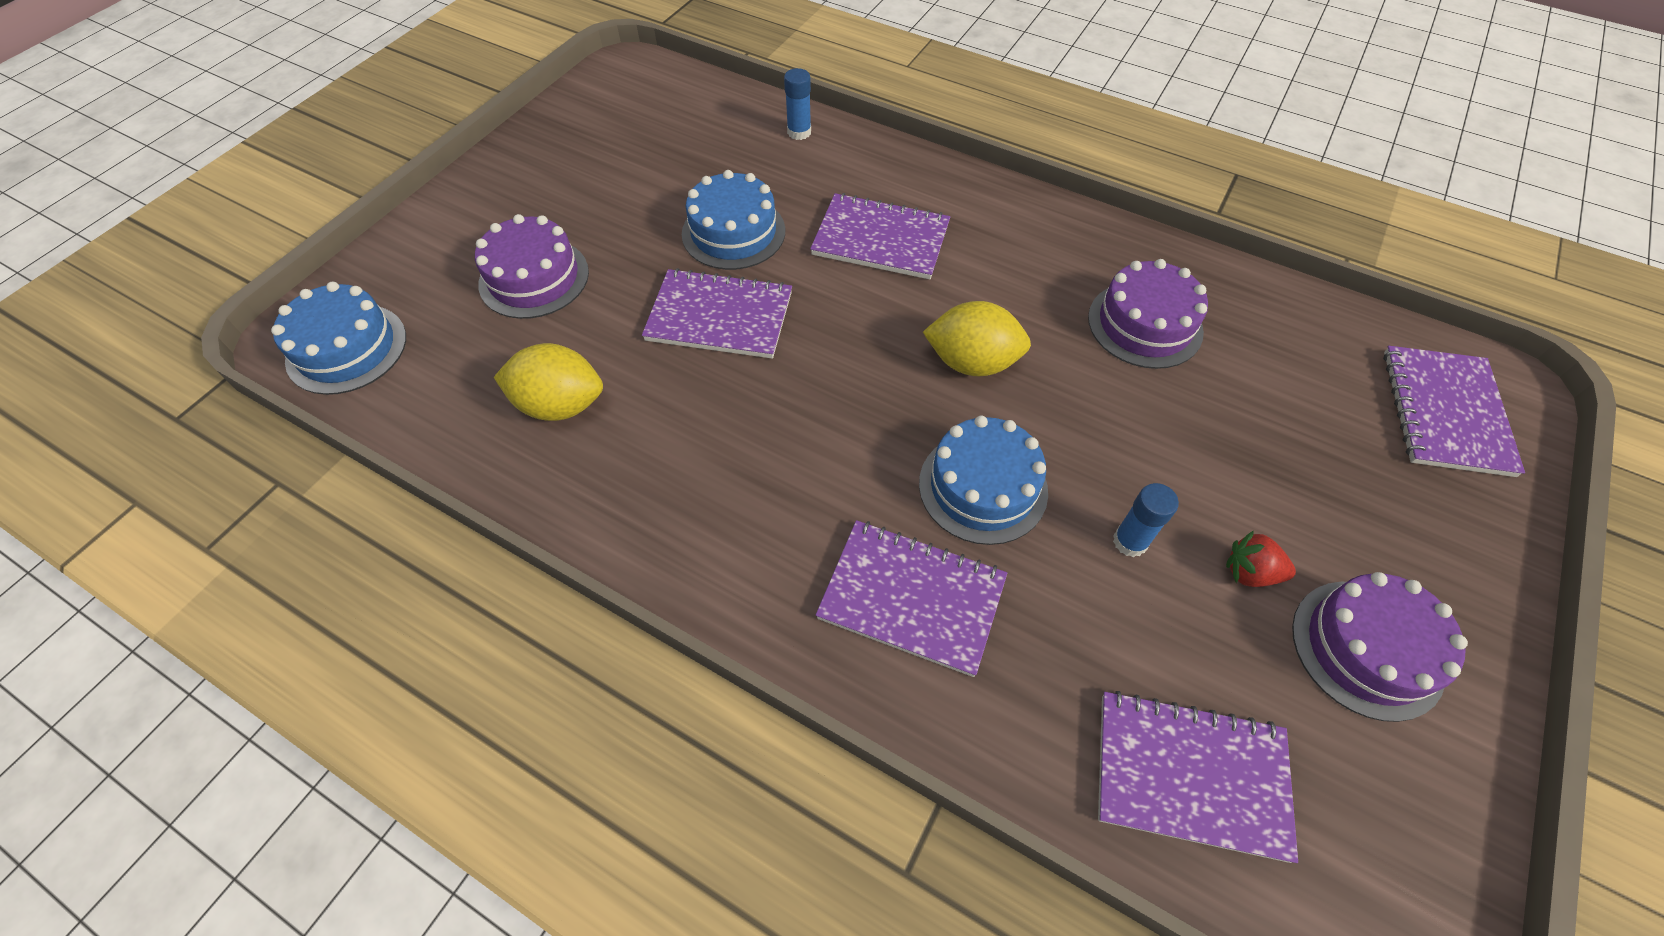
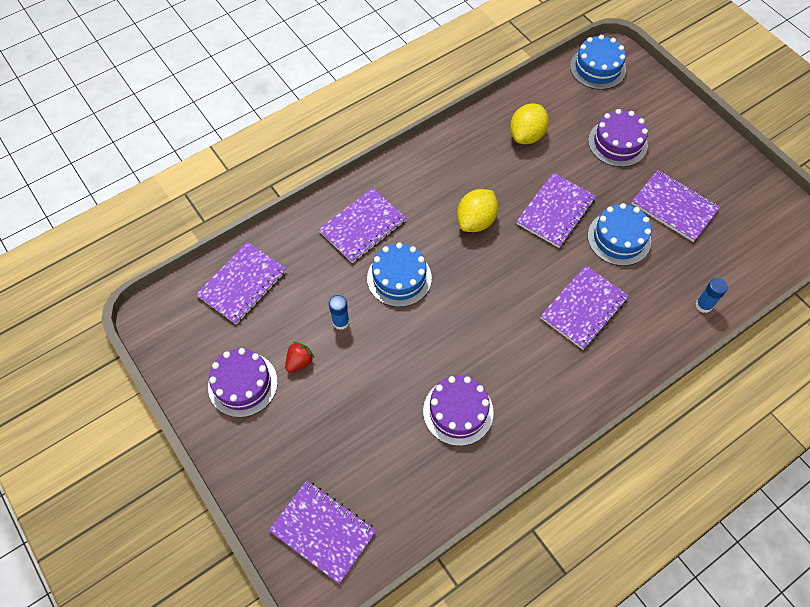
camera: 115 degrees right, 5 degrees up
yellow lemon [923,301,1031,376] -> yellow lemon moved to [457,189,498,232]
none -> purple notebook [631,170,720,242]

